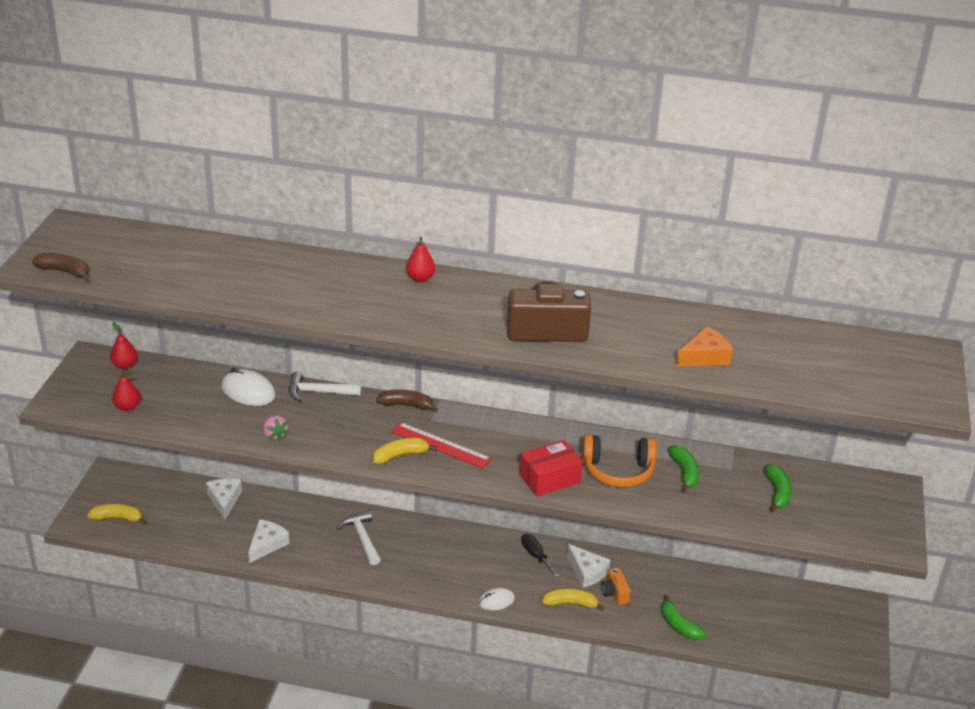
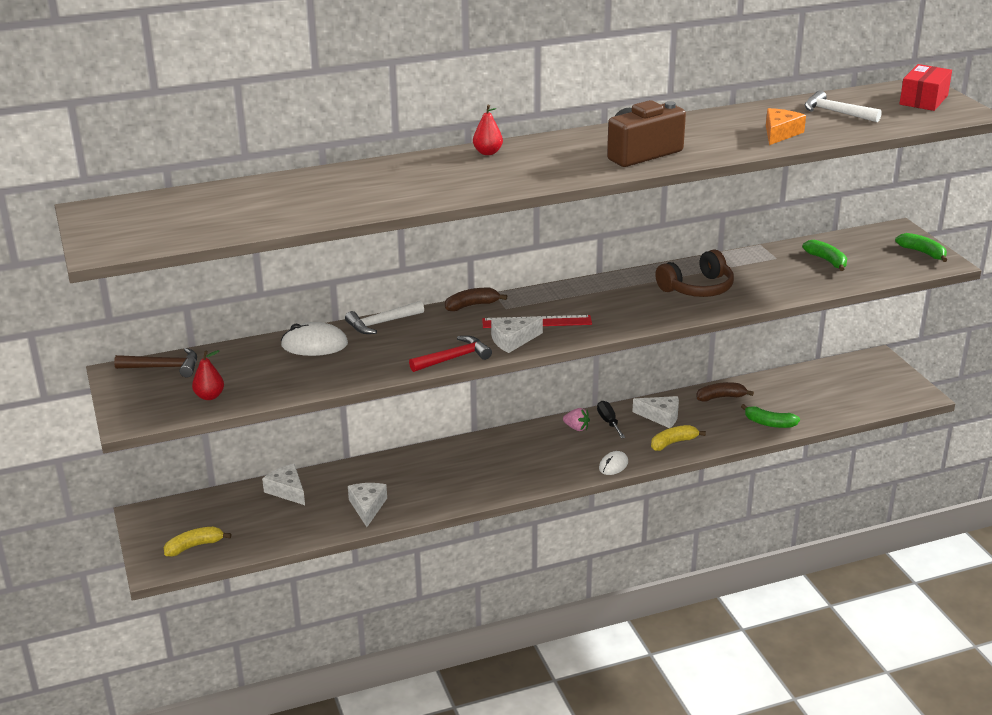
camera: 30 degrees left, 5 degrees down
brown banana [32,253,89,281] -> brown banana moved to [696,382,754,402]
red pear [110,322,137,369] -> brown hammer [114,348,197,378]
pink strawberry [263,415,289,441] -> pink strawberry moved to [563,408,590,431]
white hammer [337,510,381,565] -> white hammer moved to [805,90,882,122]
yellow banana [373,438,436,464] -> white cheese [491,317,543,353]
red box [519,440,583,497] -> red box moved to [900,64,952,111]
black screwdriver [521,534,559,577] -> black screwdriver turned 45 degrees clockwise [597,401,625,438]
orange headphones [582,435,657,487] -> brown headphones [655,250,734,297]
orange camera [601,568,631,605] -> none
green banana [668,445,699,492] -> green banana moved to [895,233,947,262]
none -> red hammer [409,336,492,372]

